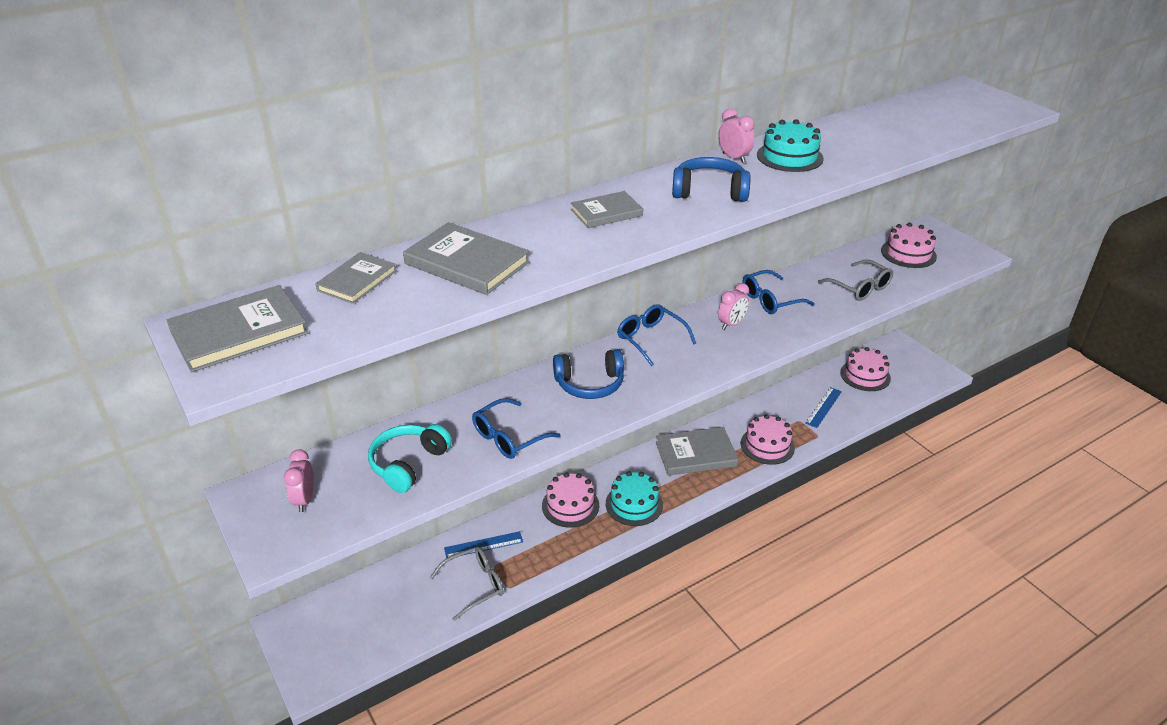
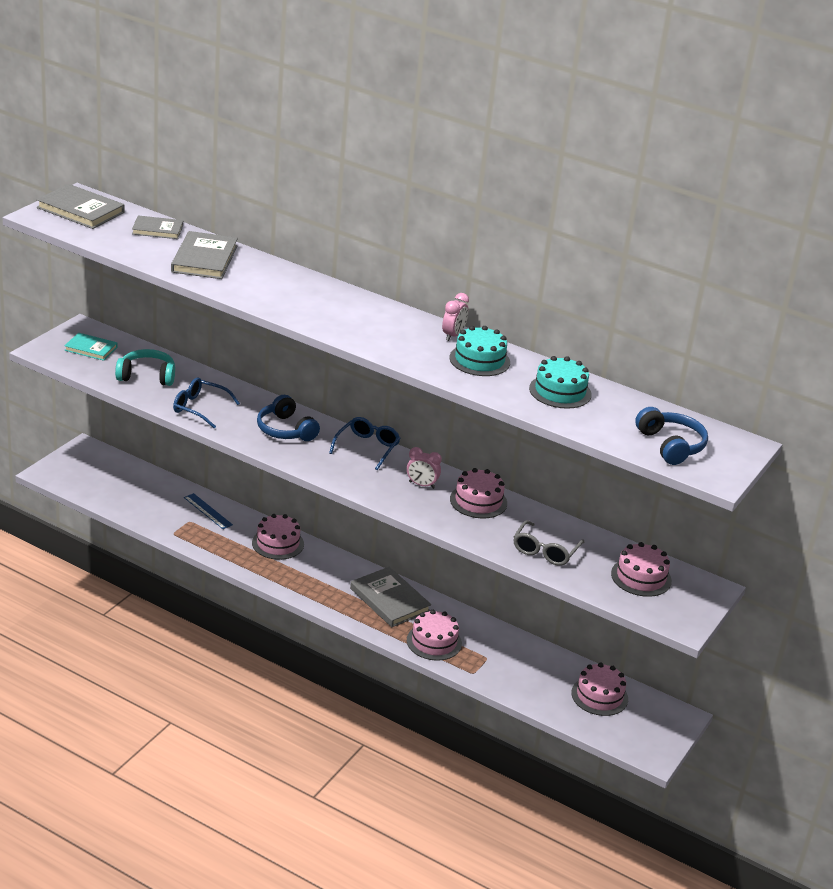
camera: 60 degrees right, 5 degrees down
pink clock [284,449,314,512] -> turquoise book [64,333,117,361]
grey glasses [430,546,503,621] -> none
grey book [571,191,643,228] -> none
turquoise cake [606,471,663,526] -> turquoise cake moved to [529,356,592,409]
blue headphones [672,157,751,202] -> blue headphones moved to [635,407,708,465]
blue glasses [743,270,815,314] -> pink cake [450,468,507,518]
blue ruler [805,387,842,428] -> none

